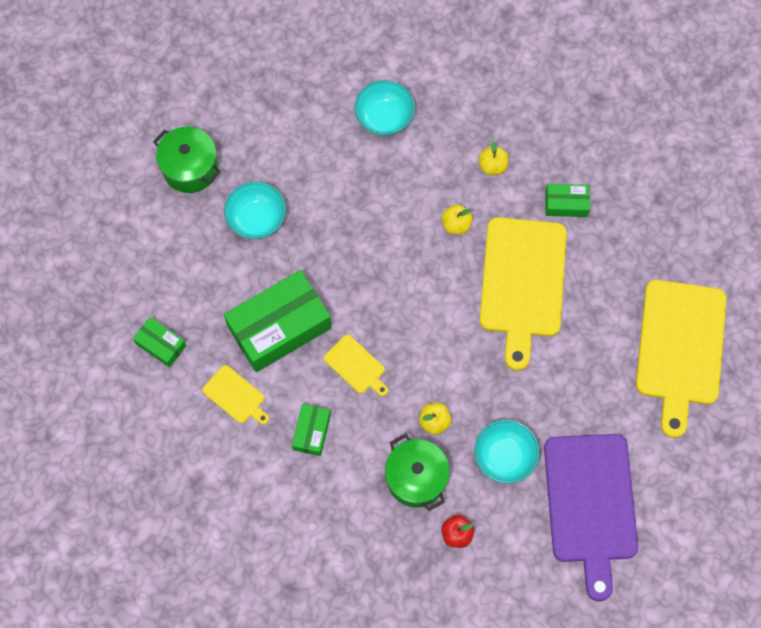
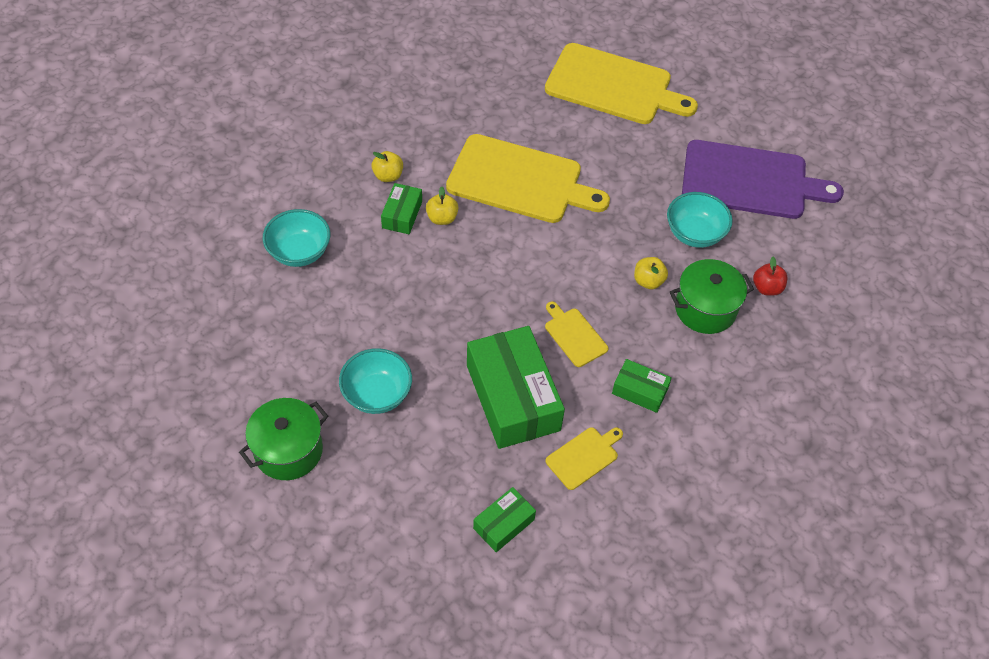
camera: 80 degrees left, 15 degrees down
yellow cutting board [324,335,388,396] -> yellow cutting board turned 90 degrees counterclockwise [545,302,608,367]
green box [545,184,590,217] -> green box moved to [381,183,422,234]

